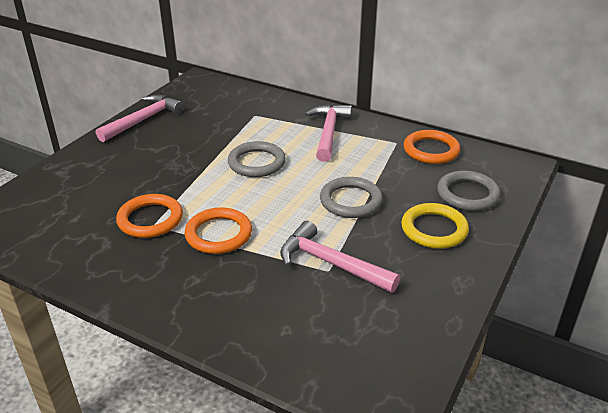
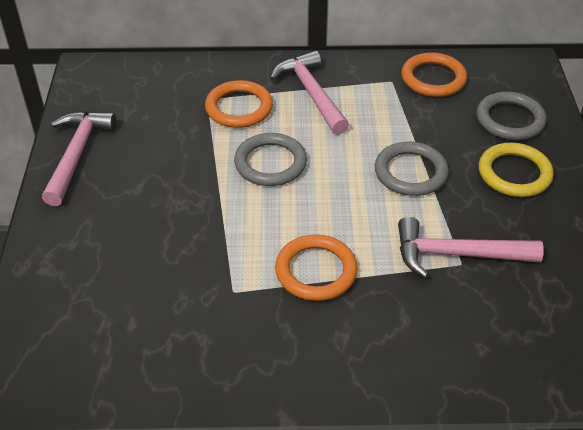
camera: 30 degrees left, 10 degrees up
orange ring [116,194,183,238] -> orange ring moved to [205,80,273,128]

